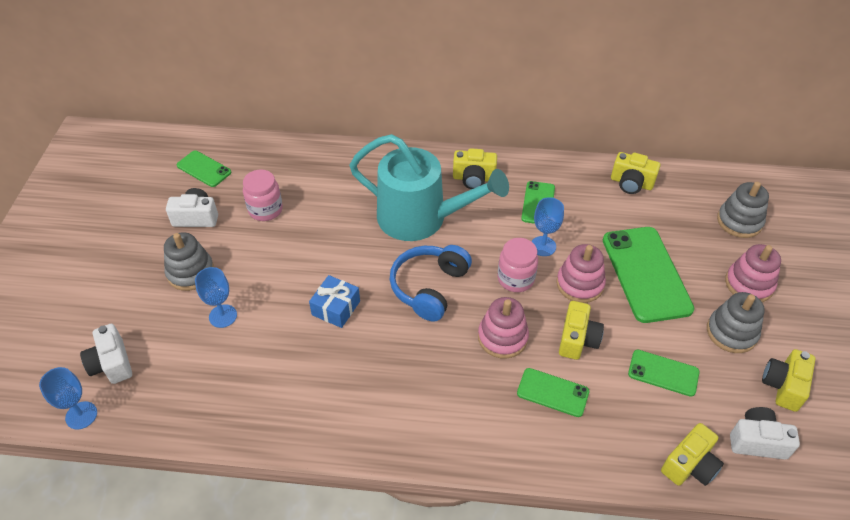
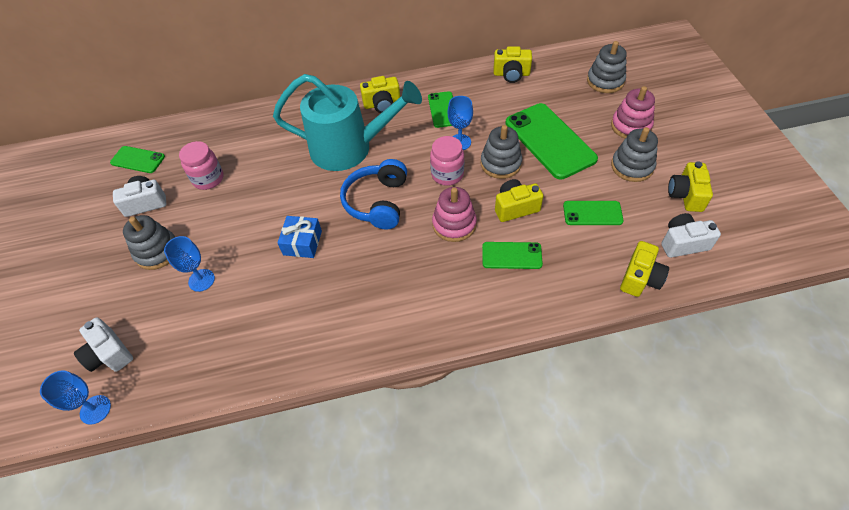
camera: 15 degrees left, 5 degrees up
pink stacking toy [556,244,606,303] -> grey stacking toy [481,125,522,179]
yellow camera [559,301,604,360] -> yellow camera turned 105 degrees counterclockwise [495,179,544,222]

